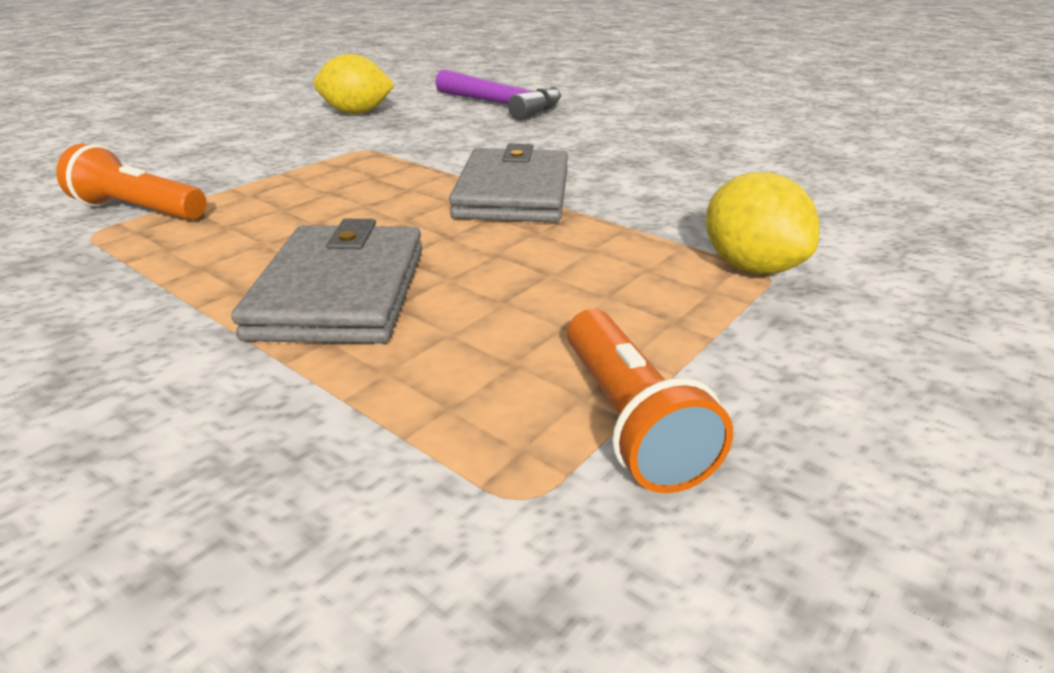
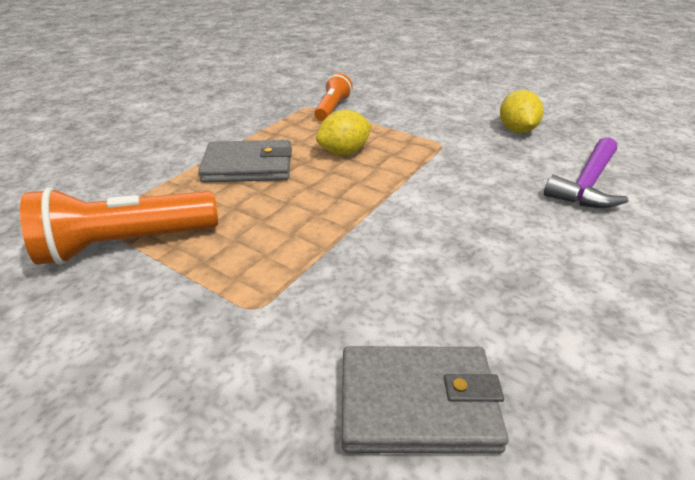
camera: 85 degrees right, 5 degrees up
grey wallet [449,144,568,223] -> grey wallet moved to [342,346,508,454]
orange flashlight [567,309,733,493] -> orange flashlight [20,187,218,265], size x1.67
yellow lemon [706,172,819,274] -> yellow lemon moved to [316,110,372,155]

